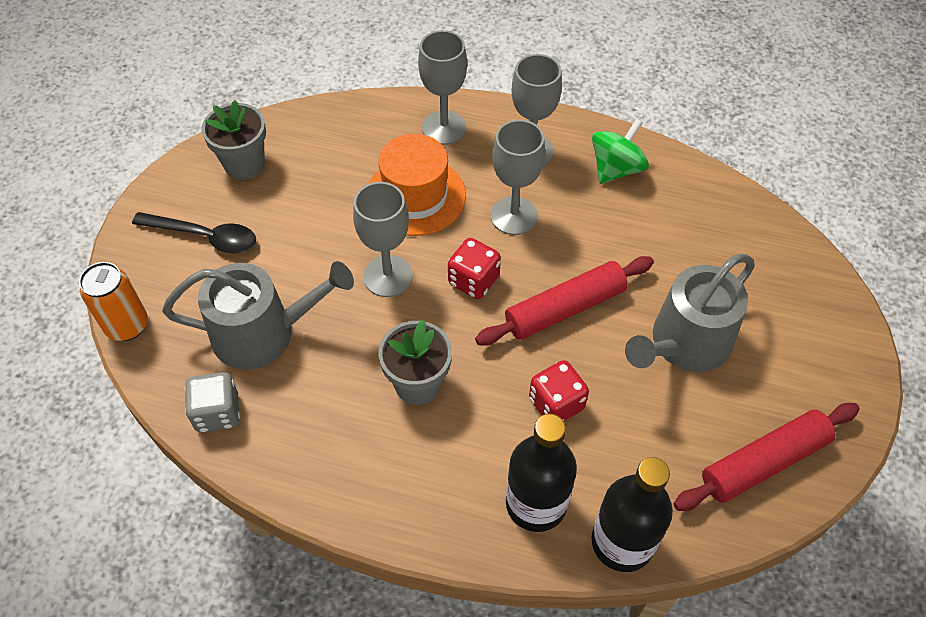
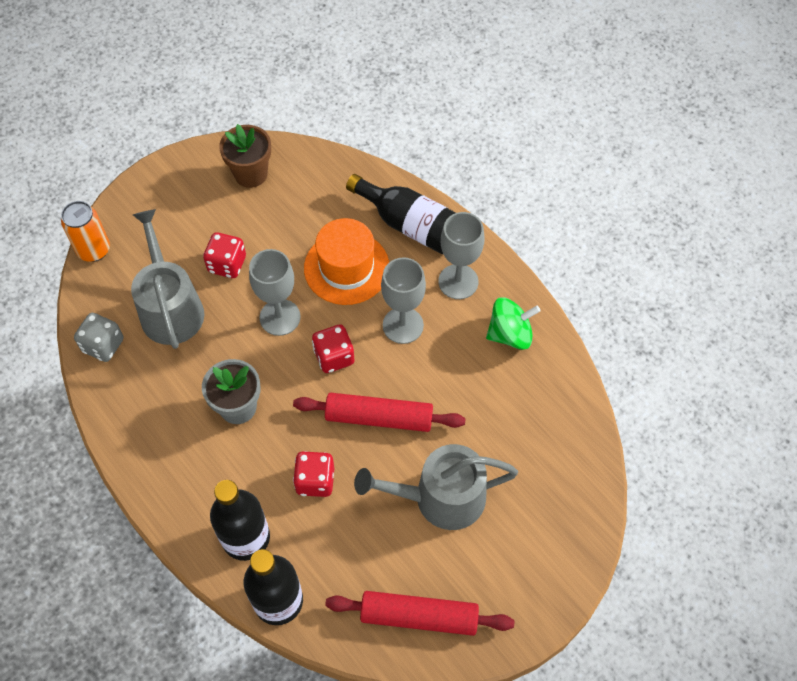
camera: 35 degrees right, 5 degrees up
black spoon [132,212,256,253] -> none
grey watering can [162,261,354,370] -> grey watering can turned 135 degrees counterclockwise [131,209,204,349]
grey flower pot [201,100,266,180] -> brown flower pot [219,124,271,188]
grey goblet [418,30,467,145] -> black bottle [346,174,456,254]
none -> red dice [203,232,246,278]

